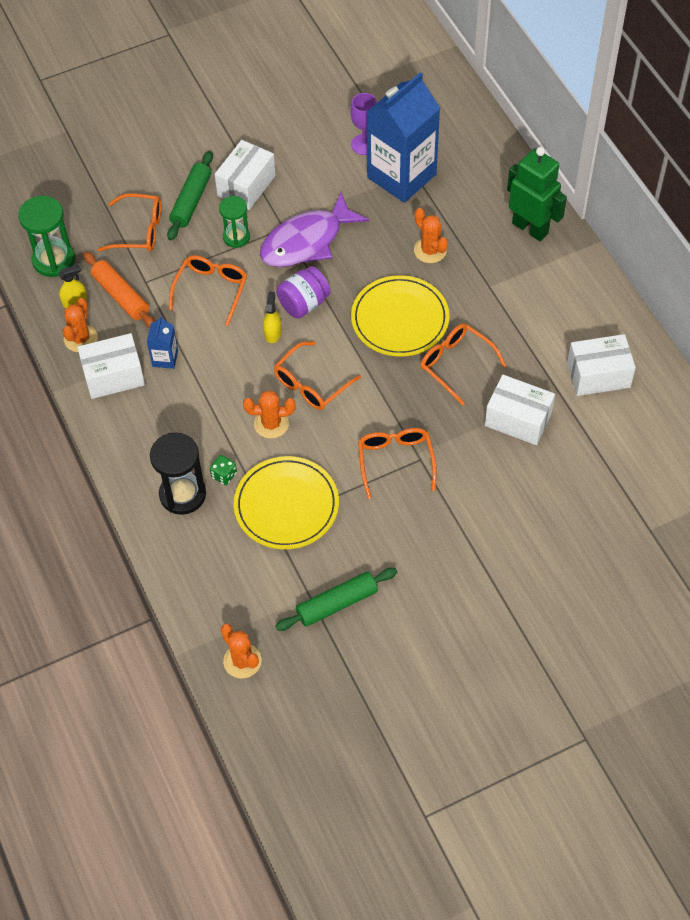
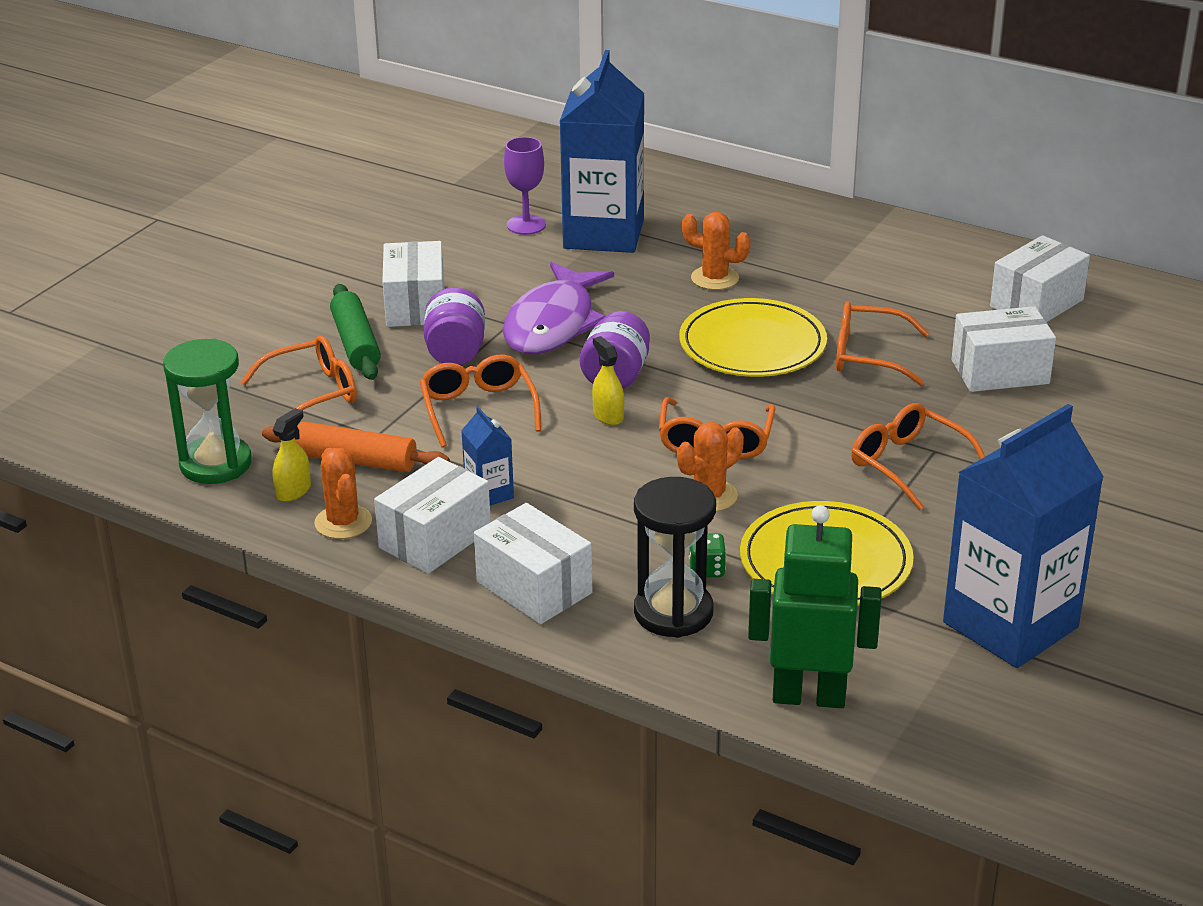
camera: 35 degrees left, 25 degrees down
green hourglass [219,196,250,248] -> purple jar [424,287,485,365]
orange cactus [221,624,262,678] -> none
green rolling pin [275,568,397,631] -> blue carton [943,404,1104,668]
green robot [507,147,567,241] -> green robot moved to [748,505,882,708]
none -> white box [474,503,592,624]

